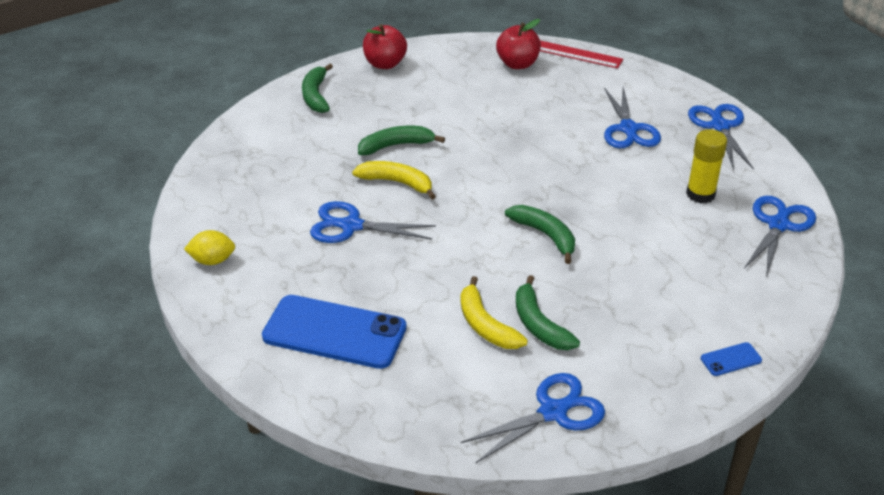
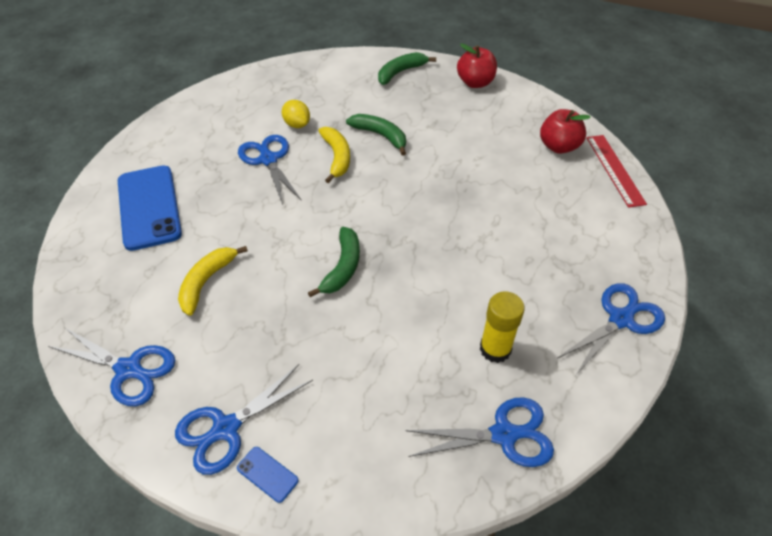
camera: 55 degrees right, 10 degrees up
yellow lemon [184,230,235,265] -> yellow lemon moved to [282,100,310,128]
green banana [516,275,580,350] -> none
blue scissors [604,87,661,148] -> blue scissors moved to [175,364,313,475]

